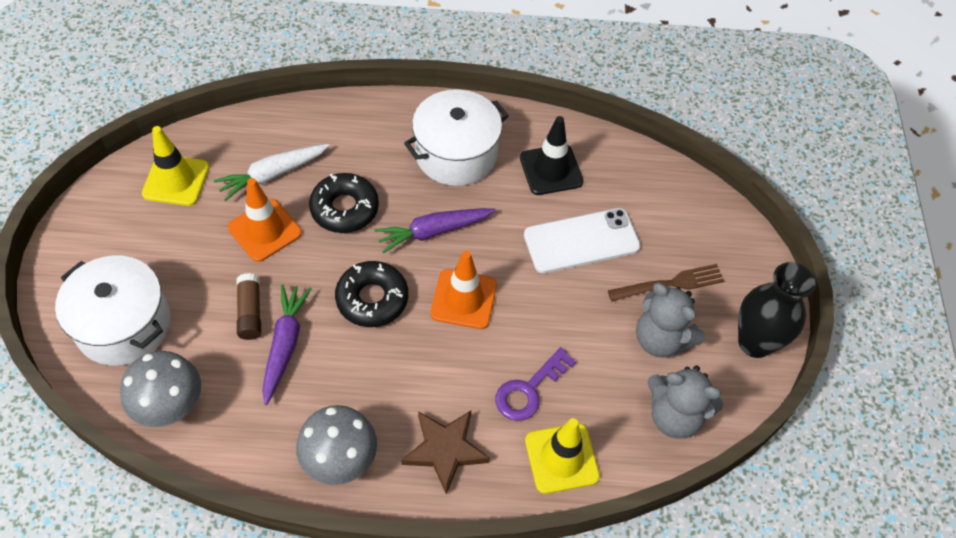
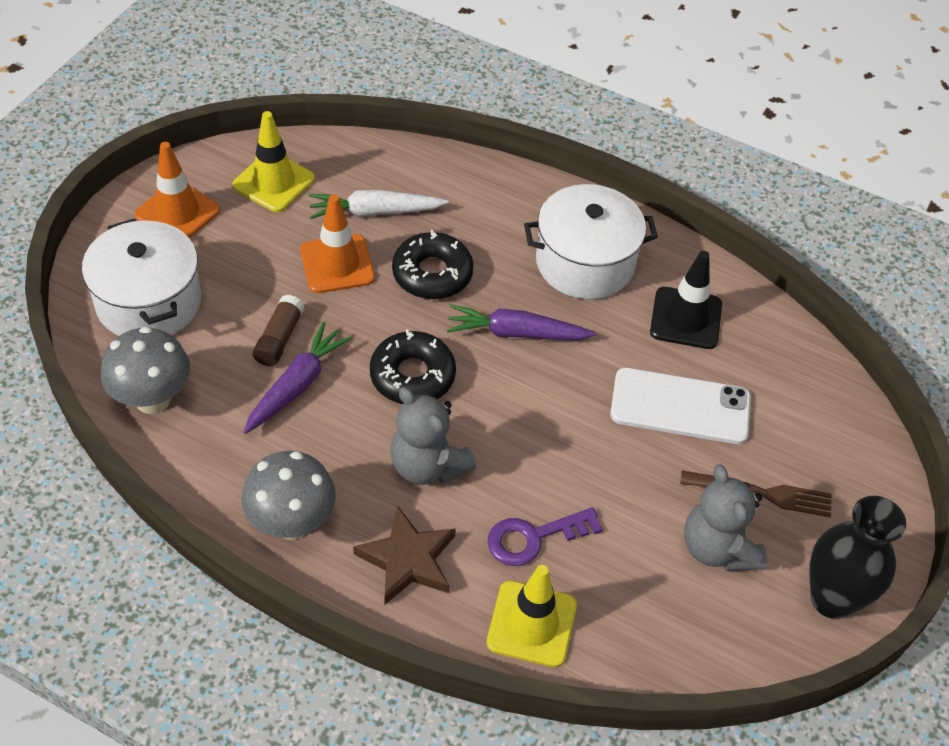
camera: 25 degrees right, 5 degrees down
orange traffic cone [430,251,497,329] -> orange traffic cone moved to [135,142,220,238]
grey teddy bear [648,366,723,438] -> grey teddy bear moved to [390,387,476,485]

